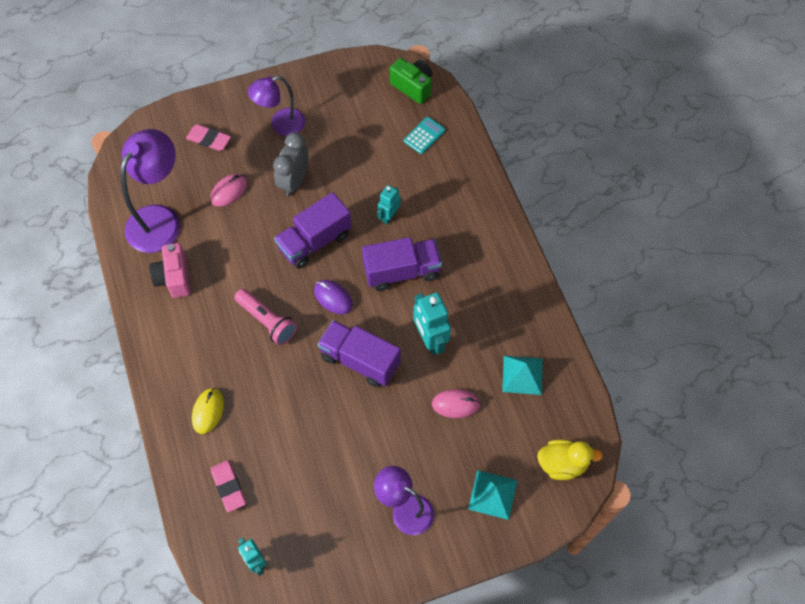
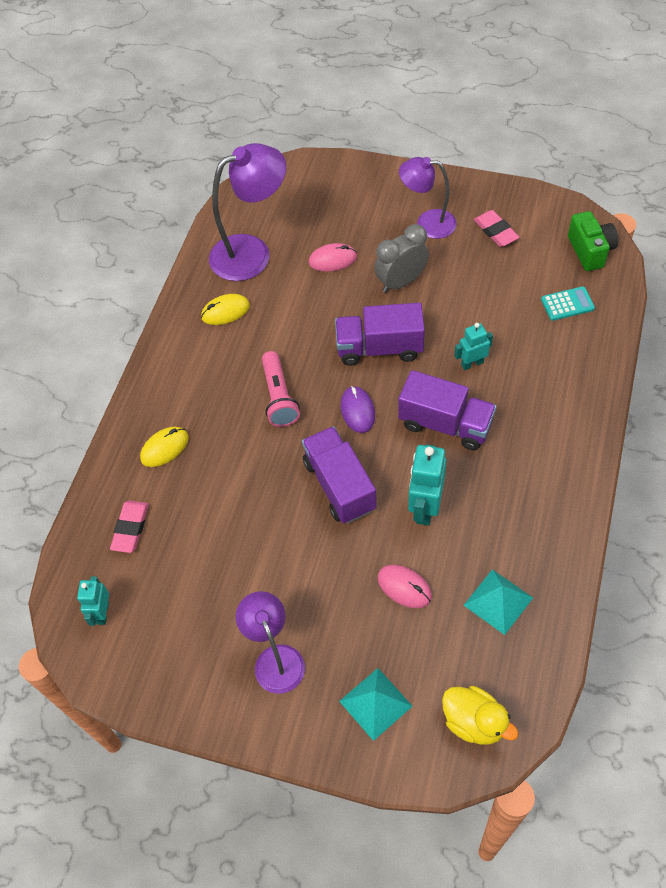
camera: 40 degrees right, 5 degrees down
pink camera [149,243,191,298] -> yellow mouse [201,294,250,325]
pink eraser [186,124,231,151] -> pink eraser moved to [474,210,519,247]

